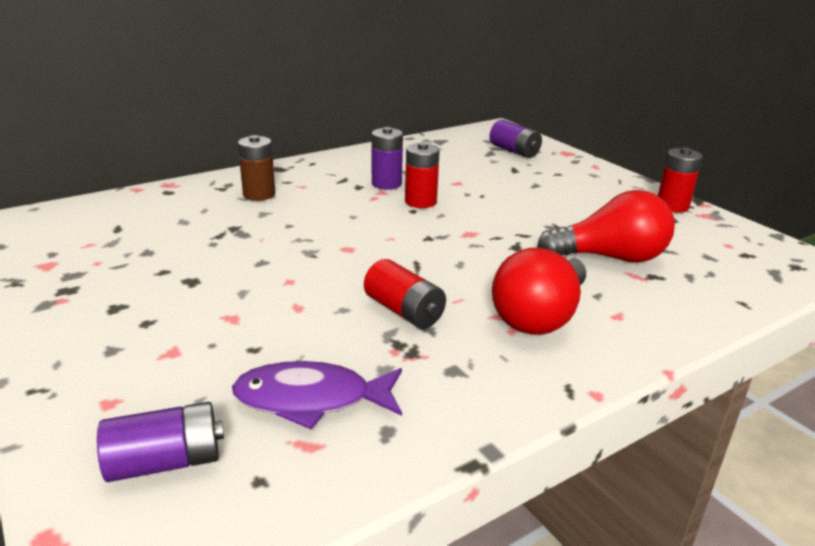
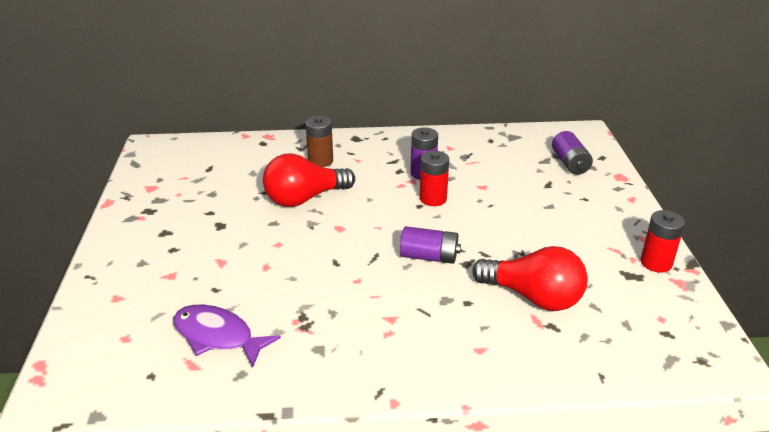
camera: 30 degrees right, 5 degrees up
purple battery [97,402,224,482] -> purple battery moved to [400,226,461,264]
red battery [364,259,446,329] -> none
red light bulb [492,247,586,335] -> red light bulb moved to [263,153,355,207]

